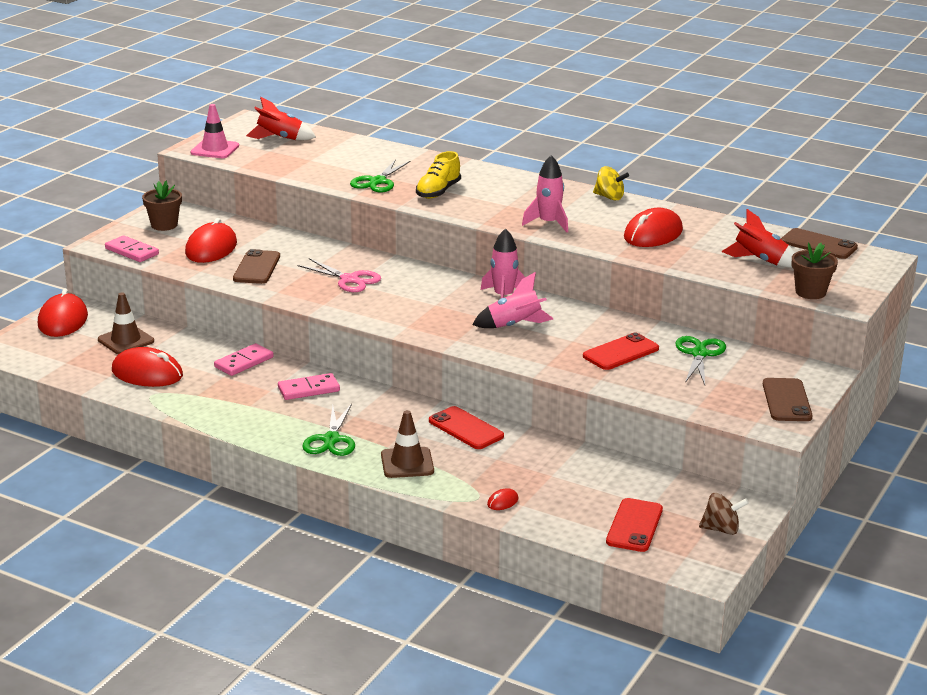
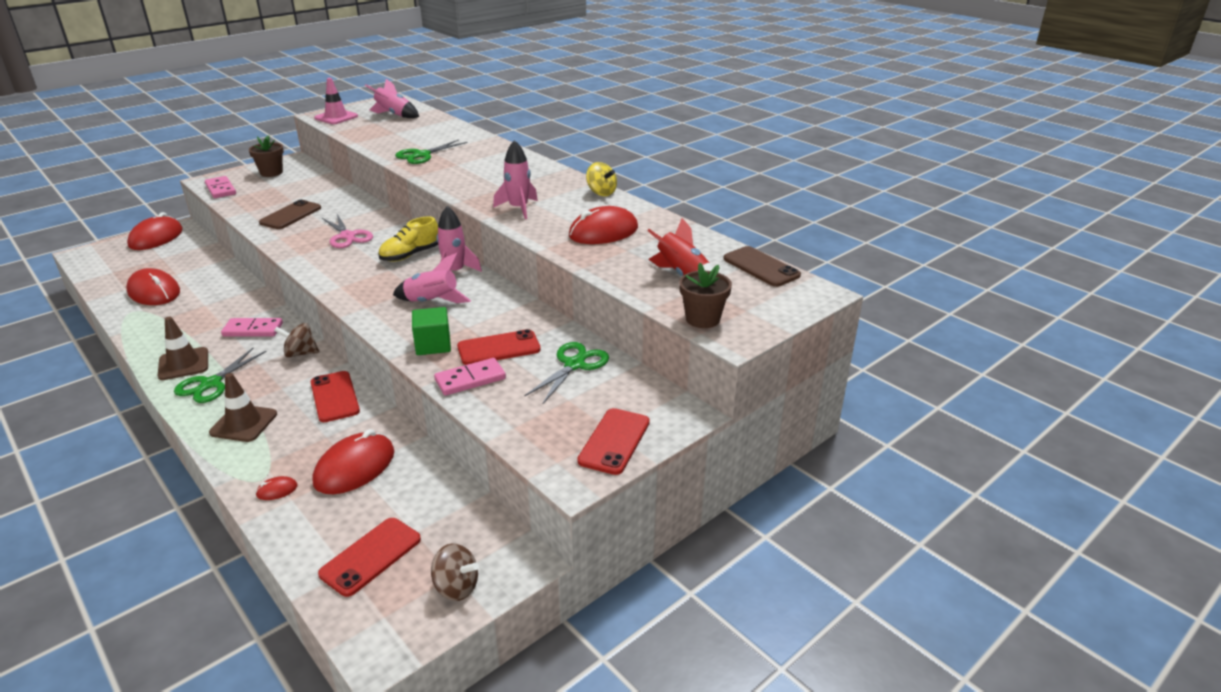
camera: 20 degrees right, 5 degrees up
brown traffic cone [98,292,154,354] -> brown traffic cone moved to [158,317,208,380]
red mouse [185,218,237,263] -> red mouse moved to [313,429,394,494]
pink domino [214,343,274,376] -> pink domino moved to [434,358,506,396]
red rocket [246,97,316,140] -> pink rocket [365,79,419,118]
yellow shoe [416,151,461,199] -> yellow shoe moved to [378,216,438,262]
brown phone [763,378,813,421] -> red phone [577,408,650,475]
none -> brown spinning top [274,323,319,358]
none -> green cube [412,307,451,355]

